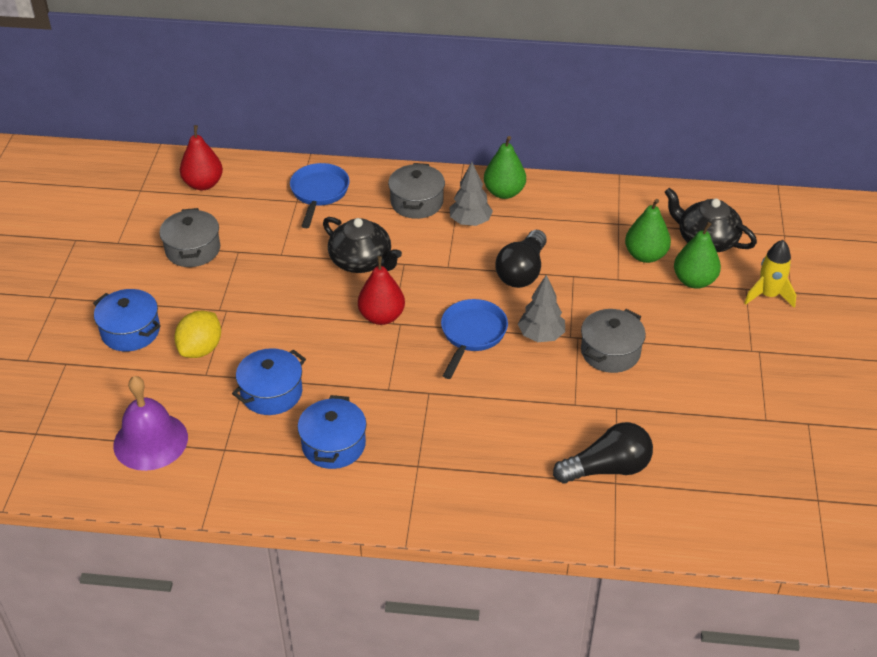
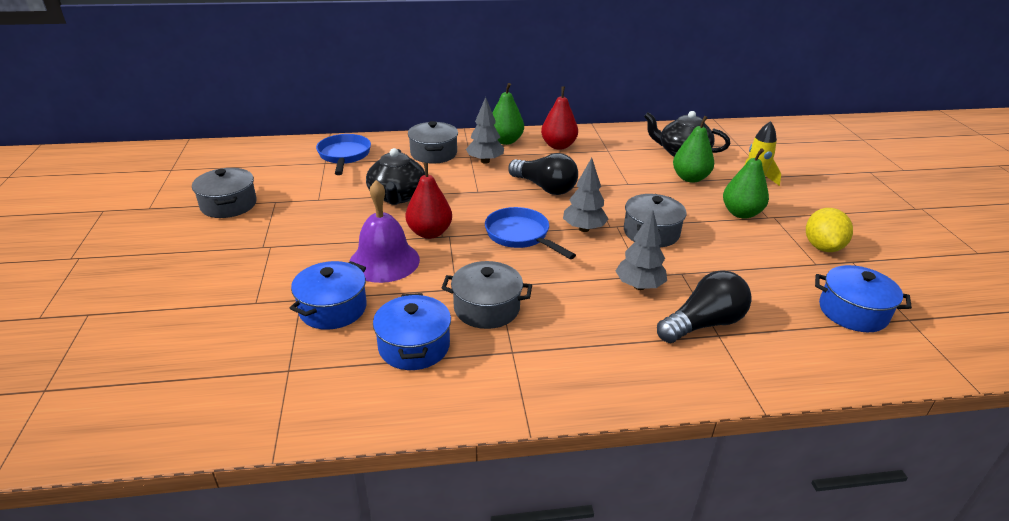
camera: 15 degrees left, 10 degrees down
blue pot [93,289,161,352] -> blue pot moved to [815,265,912,332]
purple bell [113,376,188,471] -> purple bell moved to [349,180,420,283]
yellow lemon [174,311,221,358] -> yellow lemon moved to [806,208,853,252]
red pear [180,125,223,190] -> red pear moved to [541,86,578,150]
black teapot [323,217,402,273] -> black teapot turned 60 degrees clockwise [366,148,425,205]
blue pan [441,299,508,379] -> blue pan turned 45 degrees counterclockwise [485,207,576,259]
black light bulb [496,230,547,288] -> black light bulb turned 60 degrees counterclockwise [508,153,578,195]
green pear [625,199,671,263] -> green pear moved to [723,148,769,219]
none -> grey pot [442,261,532,329]
none -> grey tree [616,210,667,290]

